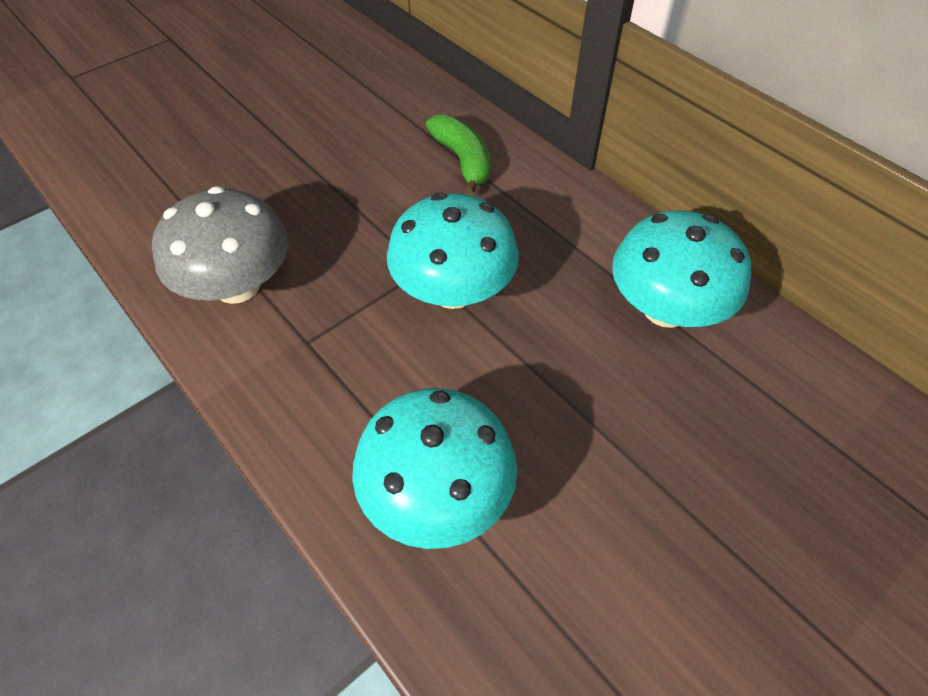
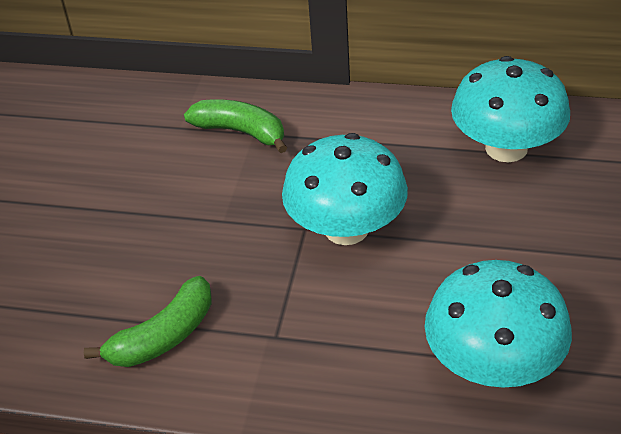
camera: 35 degrees left, 10 degrees down
grey mushroom [152,186,288,304] -> green banana [84,276,212,367]

